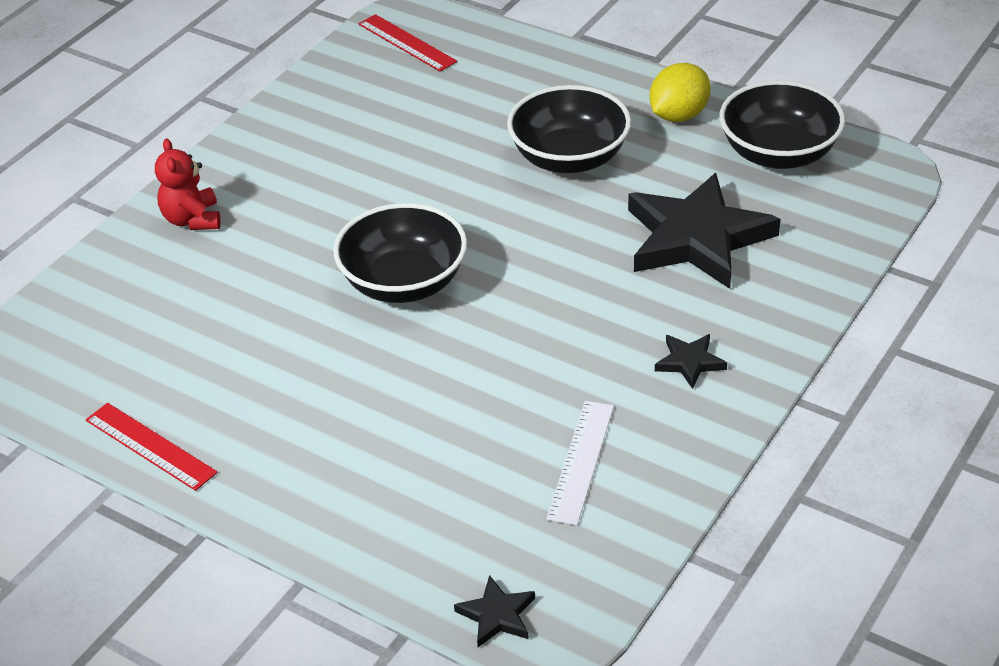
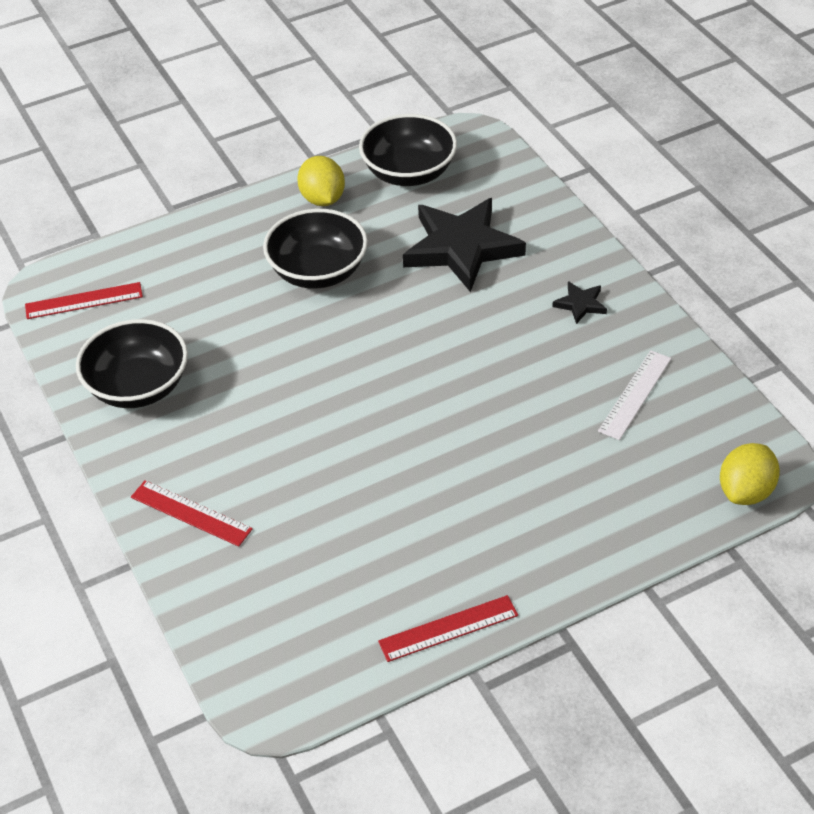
camera: 60 degrees left, 5 degrees up
red teddy bear [155,138,221,230] -> red ruler [131,480,253,547]
black bowl [333,203,467,303] -> black bowl moved to [76,319,188,408]
black star [454,575,535,647] -> yellow lemon [720,443,780,505]
white ruler [546,401,614,525] -> white ruler turned 75 degrees clockwise [598,350,671,440]

